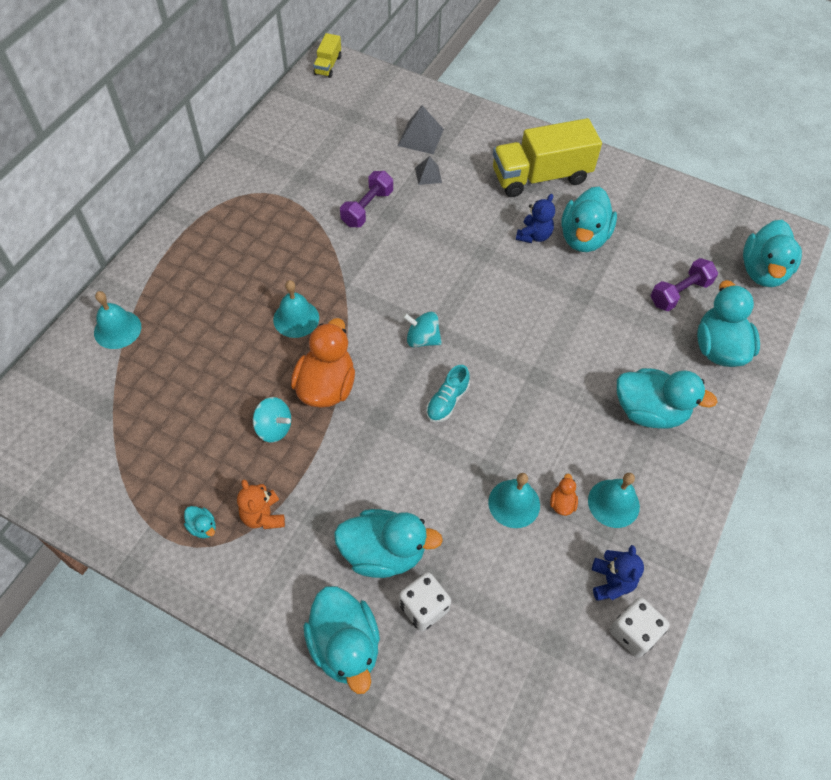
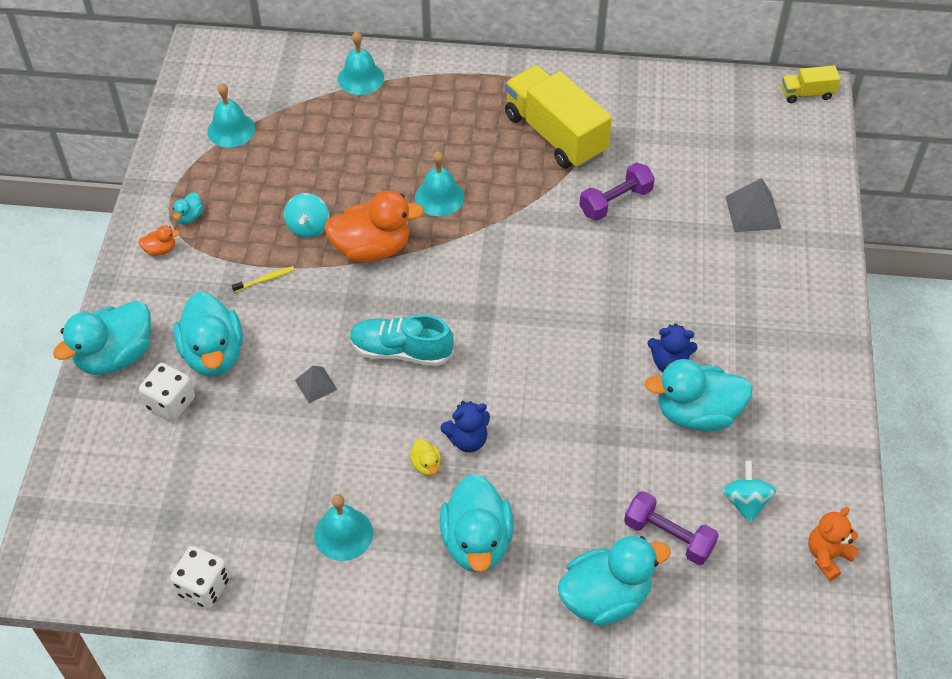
camera: 70 degrees right, 5 degrees down
orange teddy bear [237,479,285,529] -> orange teddy bear moved to [808,507,859,581]
purple dumbbell [340,171,393,227] -> purple dumbbell turned 45 degrees counterclockwise [579,163,655,221]
turquoise spinning top [403,312,442,347] -> turquoise spinning top moved to [723,461,776,524]
grey pyramid [415,156,442,185] -> grey pyramid moved to [295,366,338,403]
turquoise shoe [426,365,470,422] -> turquoise shoe [350,314,454,366], size x1.50
turquoise bell [488,473,540,528] -> turquoise bell moved to [207,83,255,147]
yellow truck [493,118,602,197] -> yellow truck moved to [505,65,612,169]
orange duck [550,474,578,516] -> orange duck moved to [138,225,180,256]
blue teddy bear [592,545,644,601] -> blue teddy bear moved to [440,401,490,452]
turquoise duck [743,220,802,287] -> none
none -> yellow toothbrush [232,266,294,292]
none -> yellow duck [409,438,441,476]

